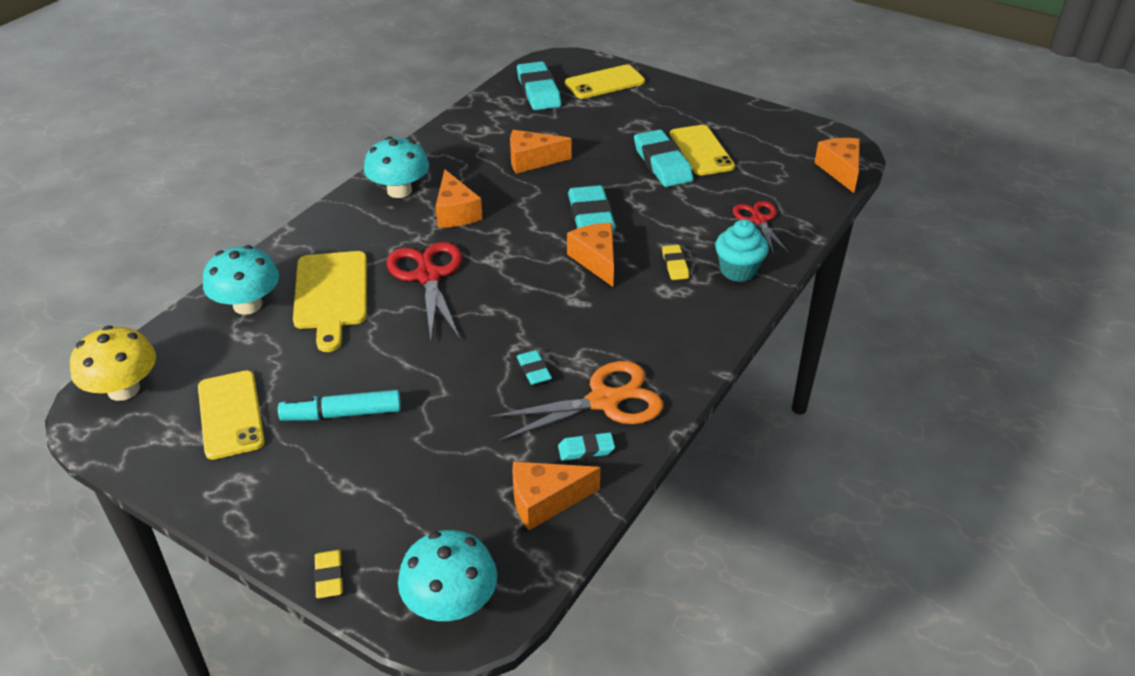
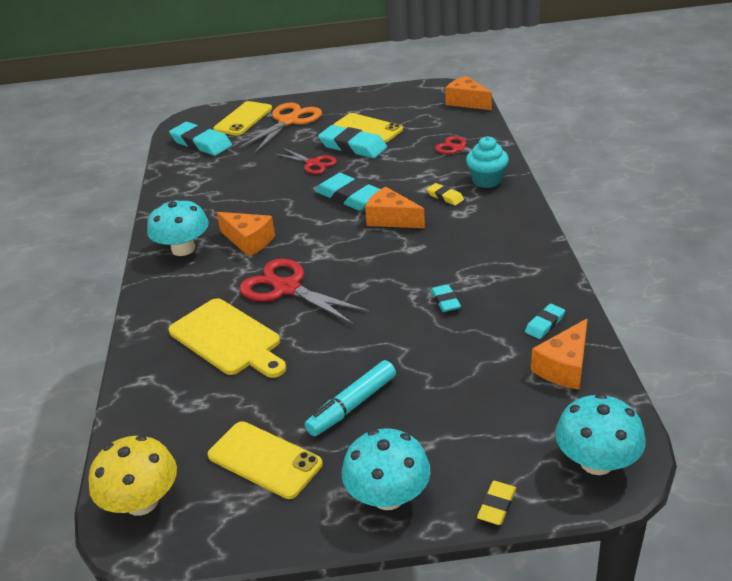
camera: 35 degrees left, 5 degrees down
turquoise mushroom [203,245,279,315] -> turquoise mushroom moved to [342,428,431,510]
yellow eraser [314,550,343,598] -> yellow eraser turned 75 degrees clockwise [477,481,516,525]
orange scissors [488,361,663,442] -> orange scissors moved to [238,103,322,154]
orange cheese [510,130,571,174] -> none
turquoise eraser [517,350,552,385] -> turquoise eraser turned 45 degrees clockwise [431,284,461,312]
none -> red scissors [274,147,337,174]

